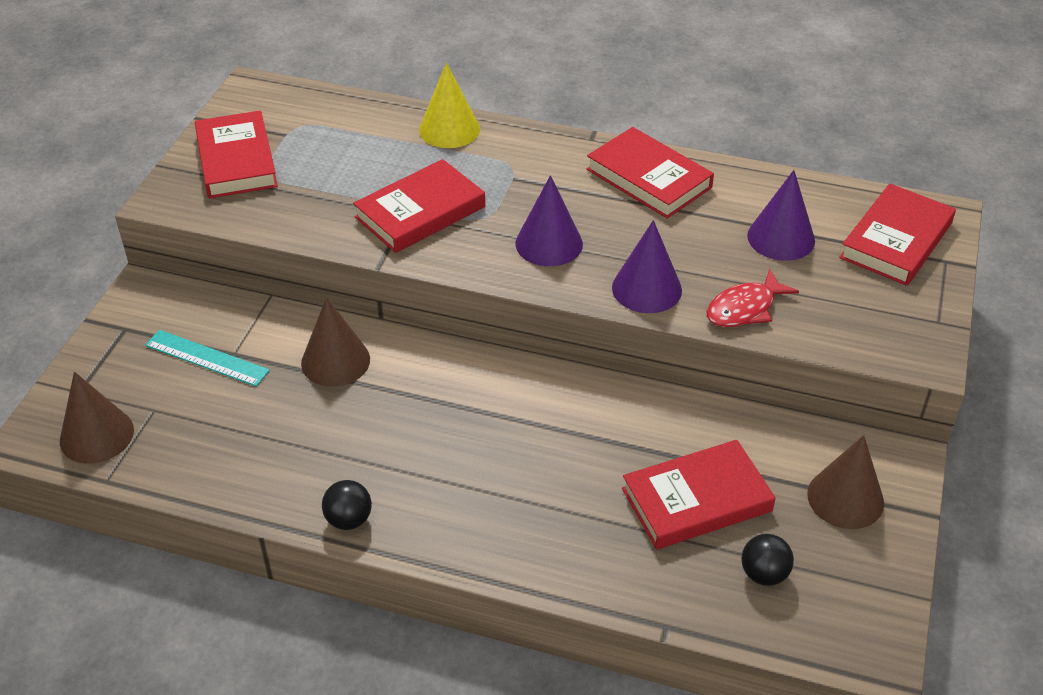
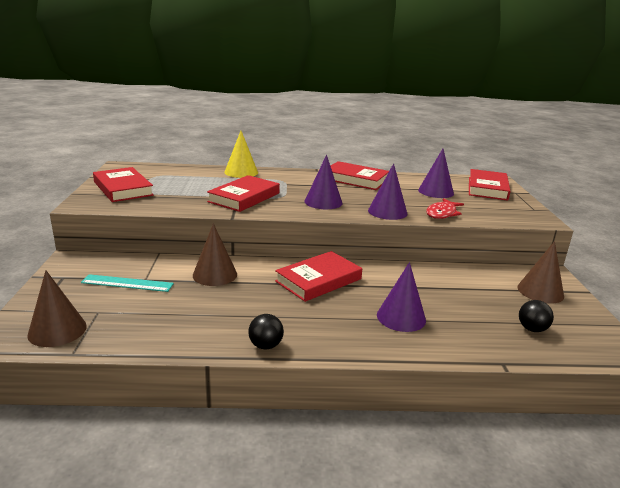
camera: 20 degrees left, 20 degrees down
red book [622,440,776,550] -> red book moved to [275,251,362,302]
none -> purple cone [377,262,426,332]

